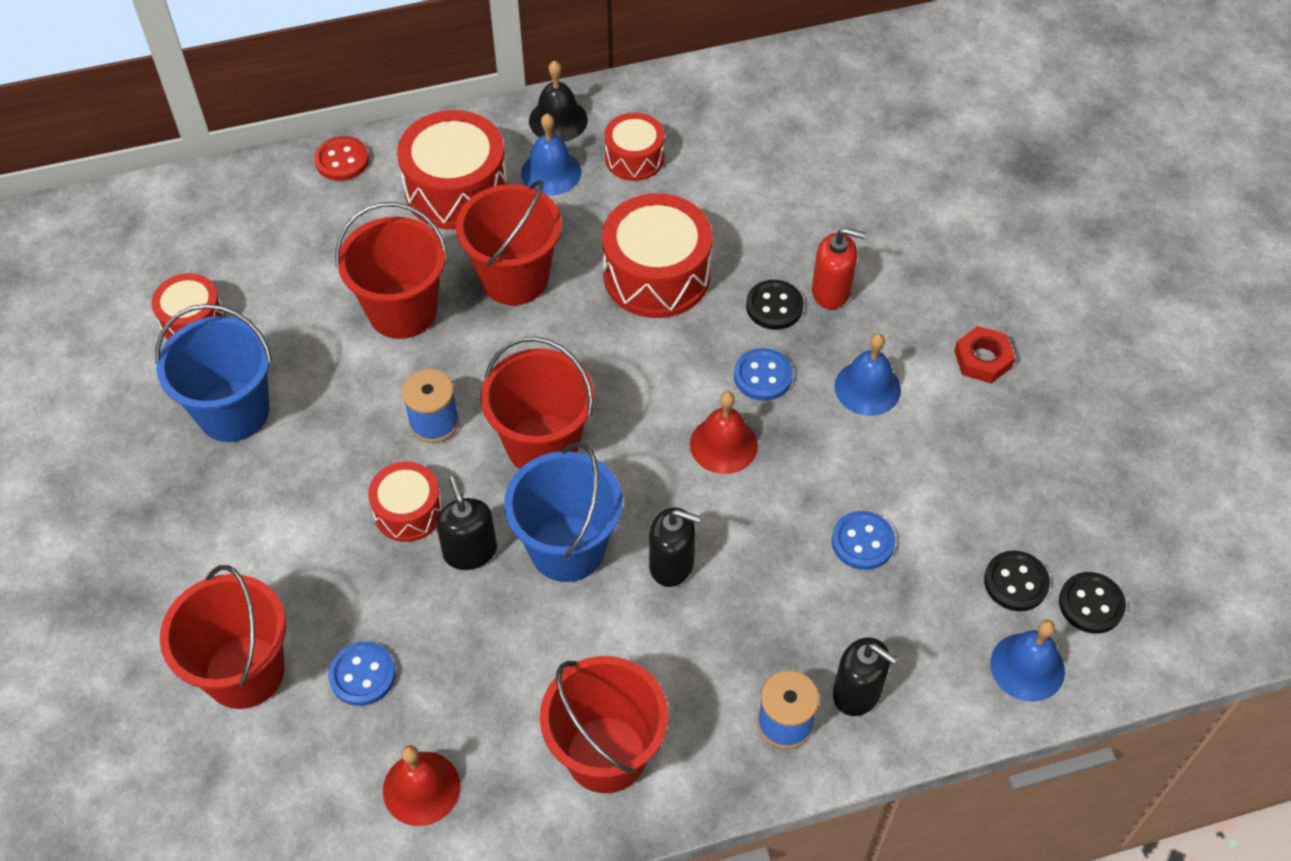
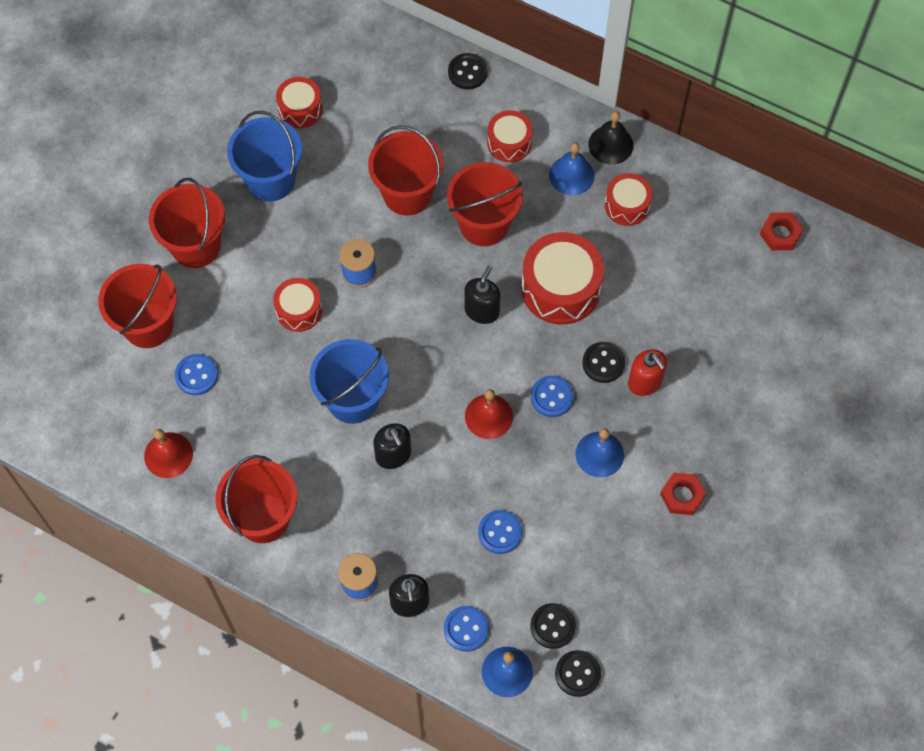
camera: 45 degrees right, 10 degrees up
red button [314,136,369,181] -> black button [448,53,487,89]
red drum [397,110,508,230] -> red drum [487,110,533,163], size x0.58
black soap dispenser [436,476,497,570] -> black soap dispenser moved to [464,266,500,324]
red bucket [481,337,594,469] -> red bucket moved to [149,178,225,268]
none -> blue button [444,606,489,652]
none -> red nut [760,212,804,250]

